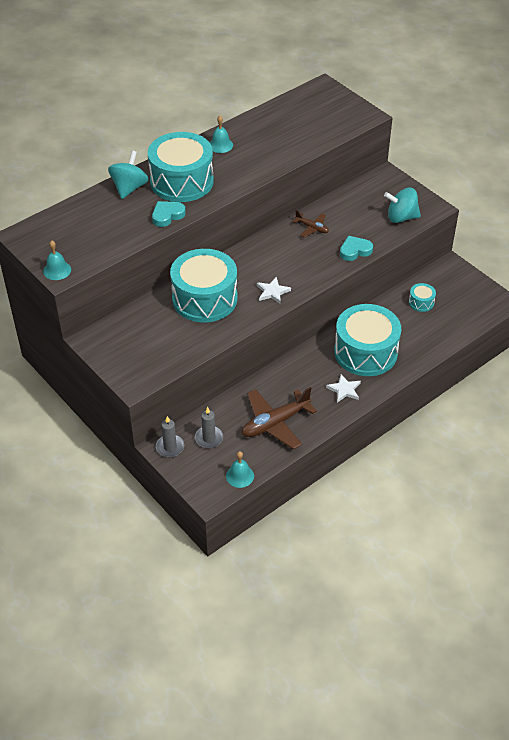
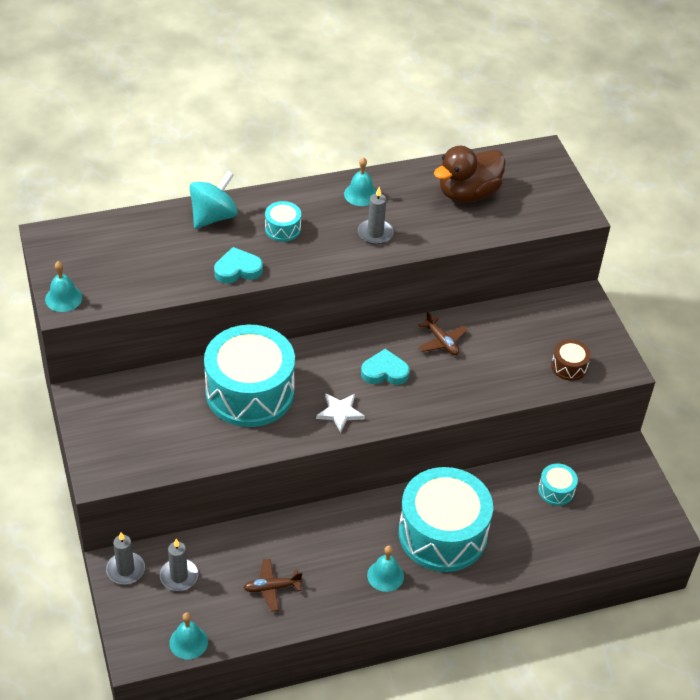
camera: 20 degrees right, 0 degrees up
turquoise drum [148,132,214,202] -> turquoise drum [265,201,301,242], size x0.42
brown plane [242,387,317,450] -> brown plane [243,559,302,612], size x0.53
white star [326,374,361,403] -> turquoise bell [367,546,404,592]
turquoise heart [340,236,373,261] -> turquoise heart moved to [361,349,410,385]
turquoise spinning top [384,188,421,223] -> brown drum [551,339,591,381]
none -> grey candle [358,187,394,244]
none -> brown duck [434,146,505,203]

